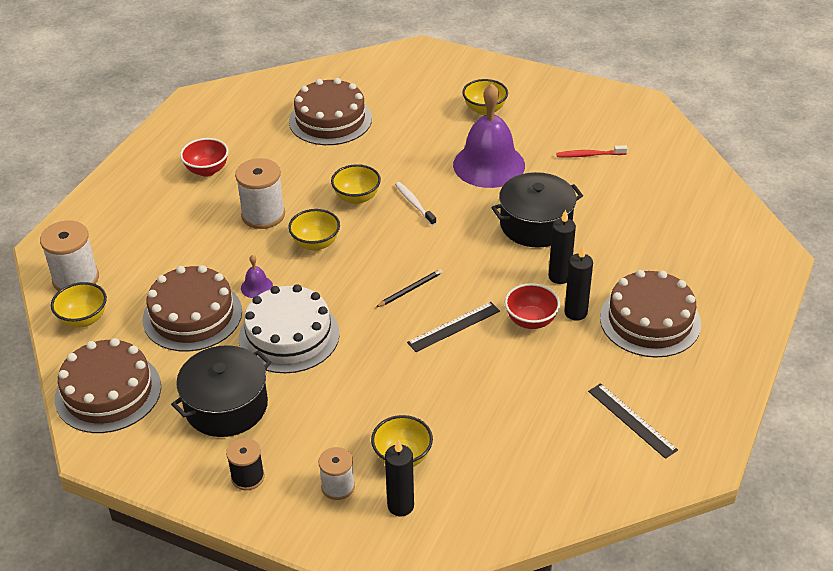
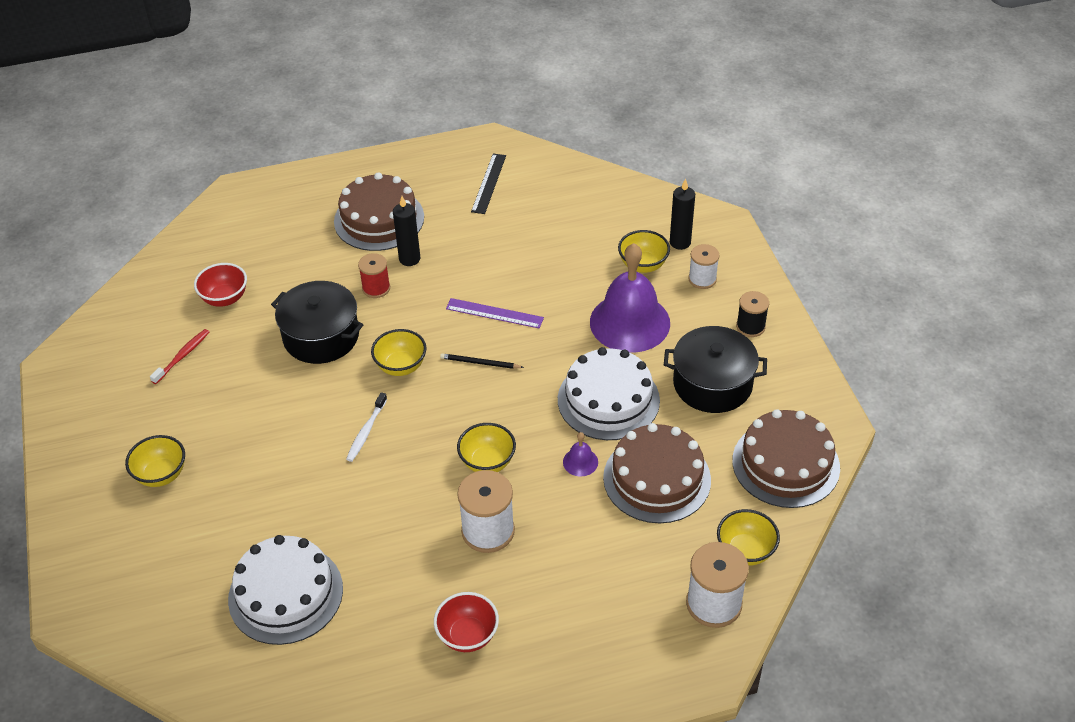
camera: 130 degrees left, 5 degrees up
brown cake [289,78,372,145] -> white cake [228,535,343,645]
yellow bowl [331,164,381,204] -> yellow bowl moved to [371,329,426,376]
black ruler [407,302,500,352] -> purple ruler [446,298,544,329]
purple bell [453,83,525,188] -> purple bell moved to [590,243,670,353]
red bowl [505,283,560,329] -> red bowl moved to [194,263,247,307]
black candle [548,209,576,284] -> red spool [358,253,390,298]
red toothbrush [556,145,628,158] -> red toothbrush turned 105 degrees counterclockwise [150,329,209,384]

